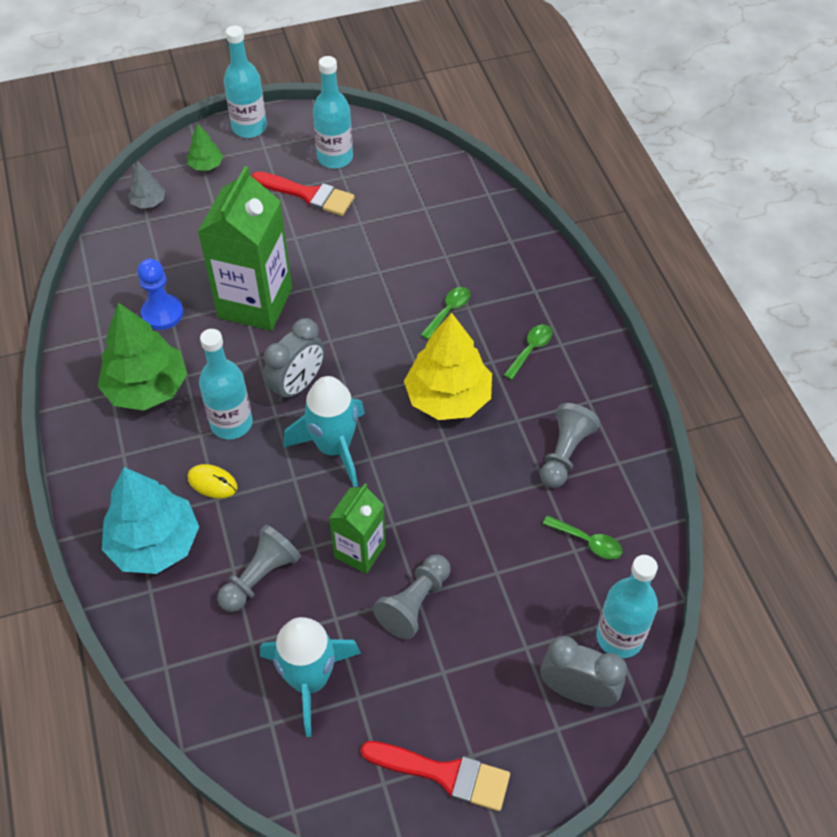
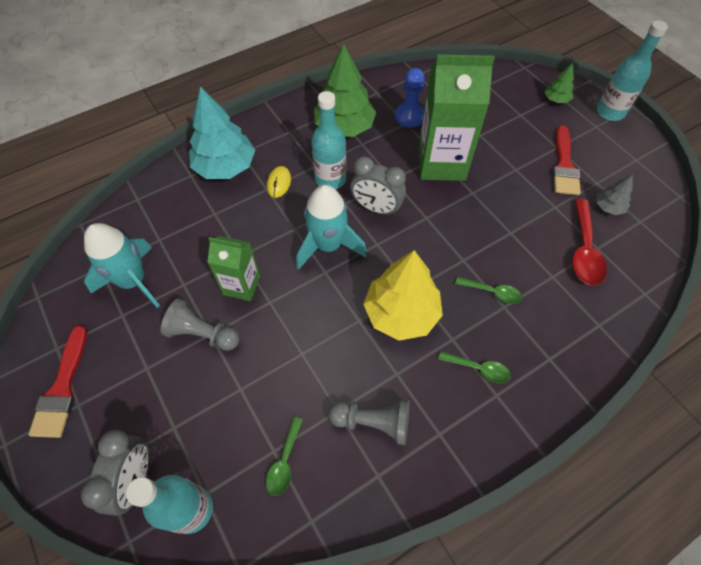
camera: 75 degrees right, 5 degrees up
grey tree [128,161,165,209] -> grey tree moved to [597,174,633,215]
grey pawn [217,525,301,612] -> none
turquoise bottle [313,56,353,169] -> none
none -> red spoon [572,199,607,286]

